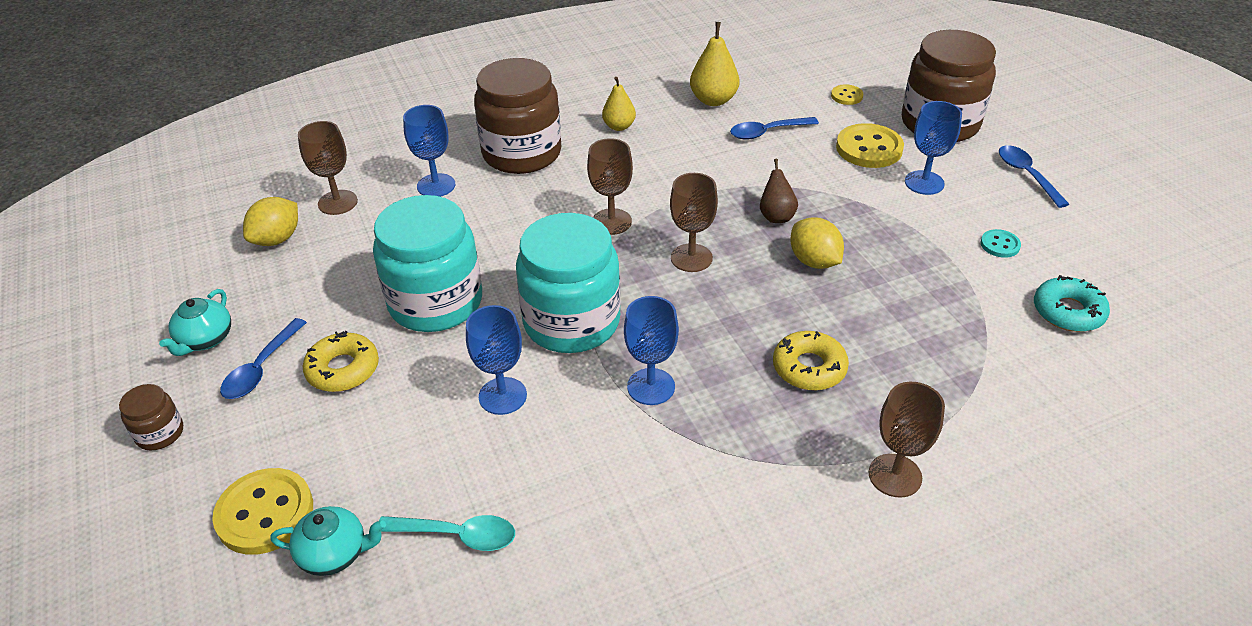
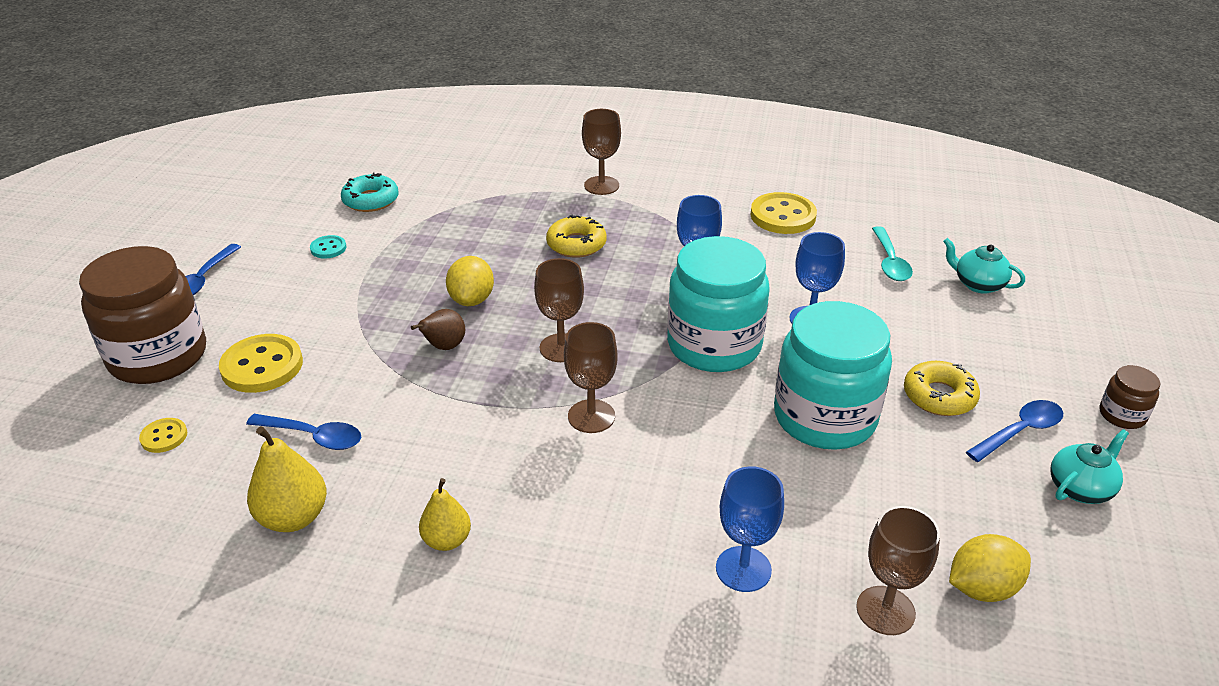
camera: 145 degrees left, 5 degrees down
yellow button [212,468,313,555] -> yellow button moved to [750,192,817,234]
turquoise spoon [379,515,515,551] -> turquoise spoon turned 135 degrees counterclockwise [872,226,913,281]
brown jar [474,58,561,174] -> none
blue goblet [905,101,962,195] -> none

